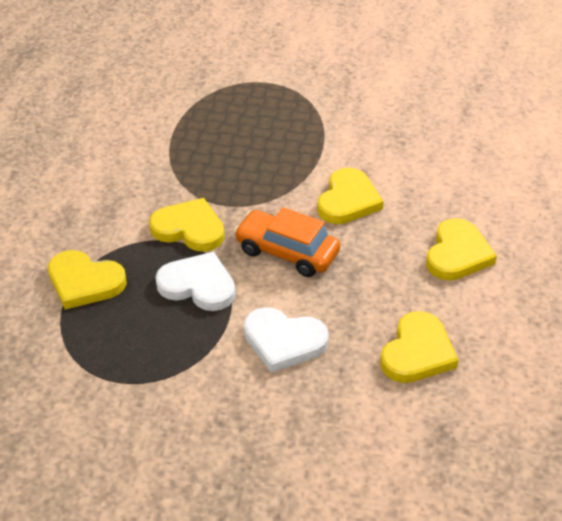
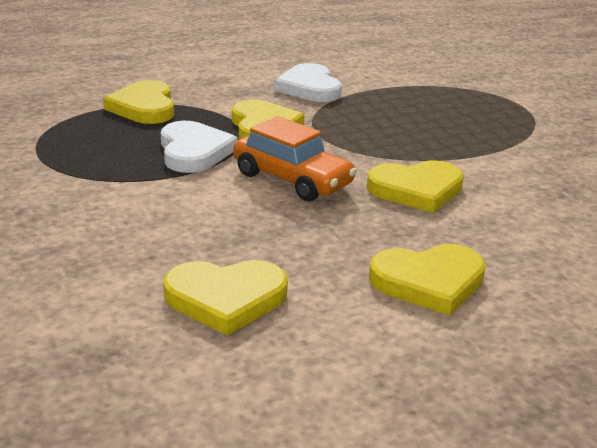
camera: 55 degrees right, 15 degrees down
orange car [234,207,340,277] -> orange car turned 135 degrees clockwise [233,116,357,201]
white heart [244,307,329,373] -> white heart moved to [274,63,342,102]

